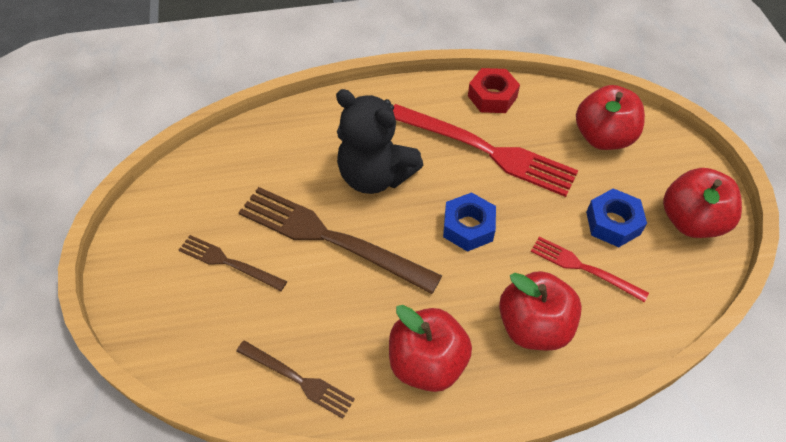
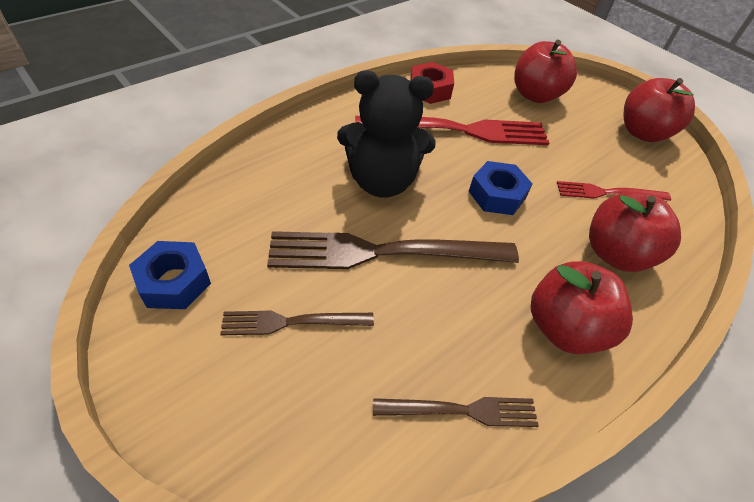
camera: 35 degrees left, 5 degrees down
blue nut [586,188,647,247] -> blue nut moved to [129,241,211,309]

